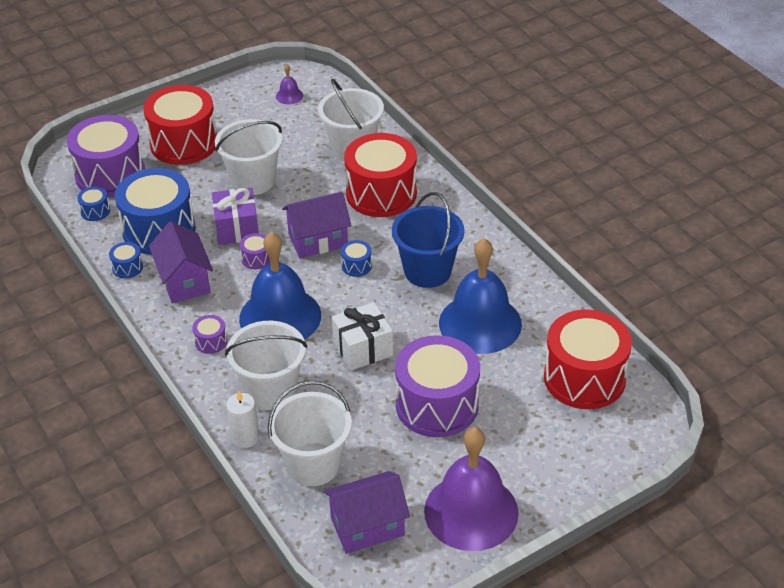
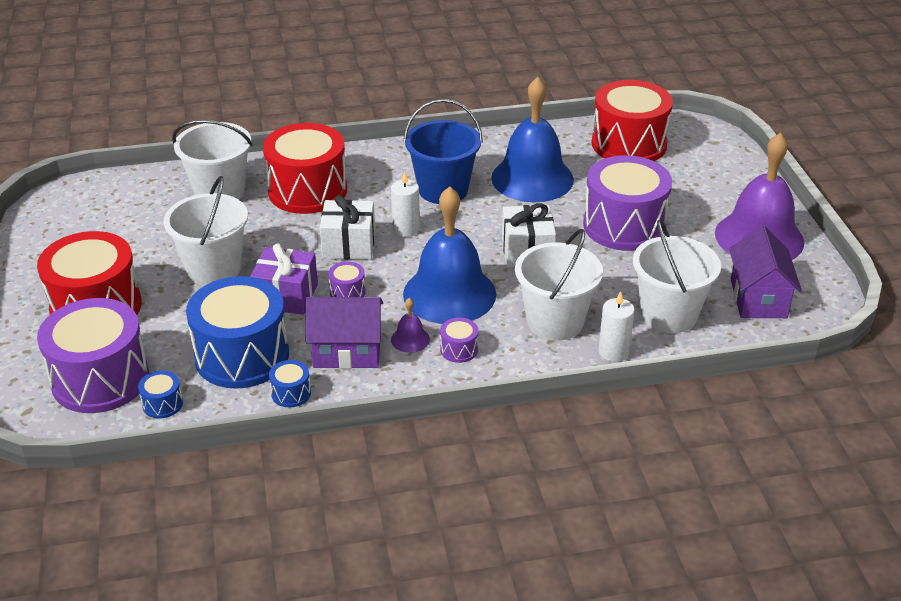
camera: 70 degrees left, 5 degrees down
purple bell [276,64,303,104] -> purple bell moved to [391,298,430,353]
purple house [282,192,351,258] -> white gift [320,195,375,259]
blue drum [341,240,372,277] -> white candle [391,171,420,237]

